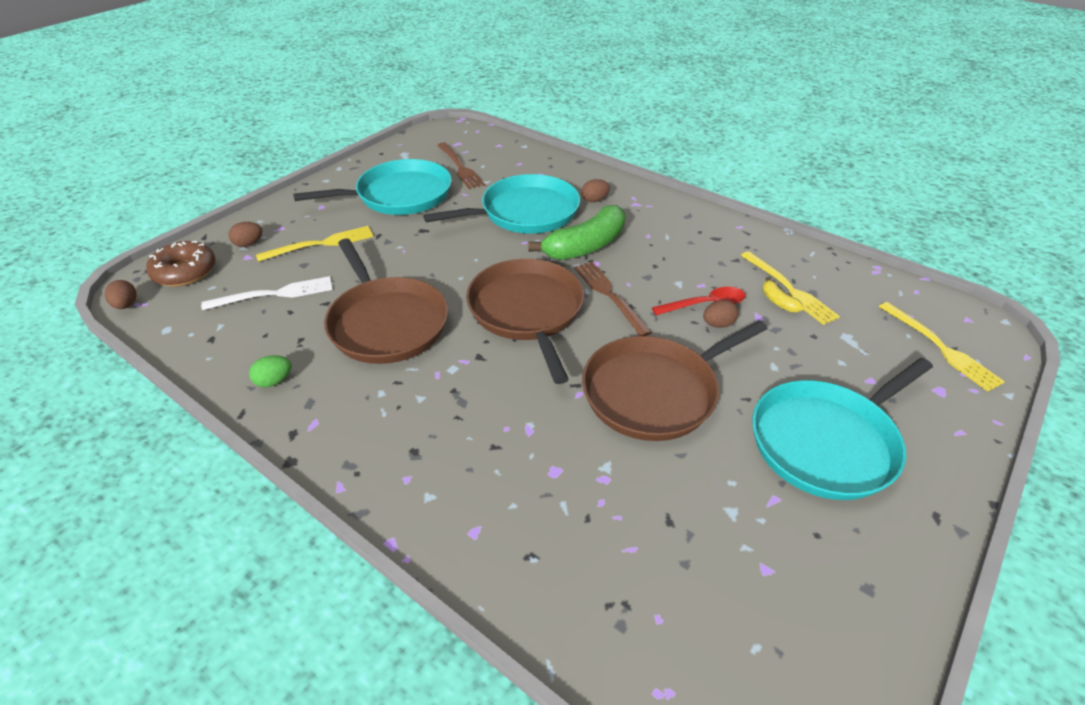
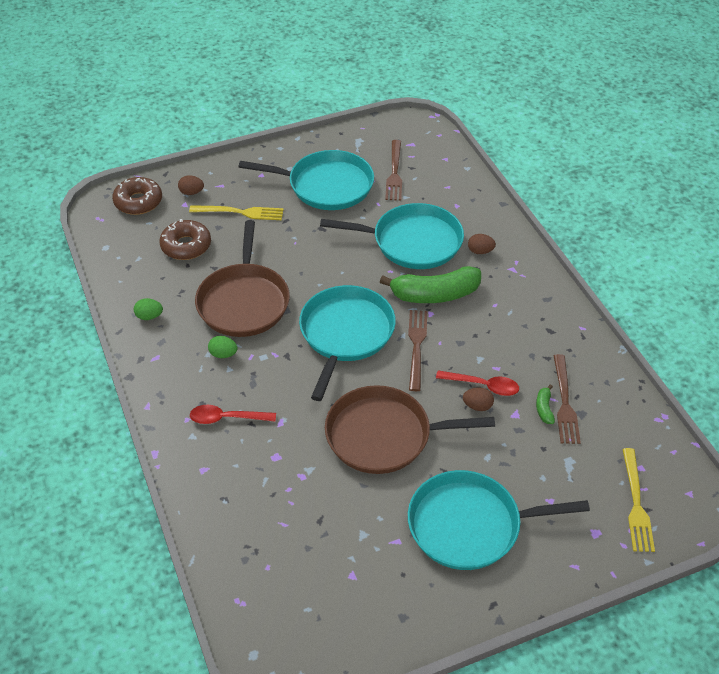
camera: 30 degrees right, 5 degrees up
brown egg [105,280,137,309] -> none
white fork [201,276,332,310] -> brown donut [159,219,211,260]
brown pan [466,259,584,384] -> turquoise pan [299,285,396,401]
yellow fork [741,251,840,325] -> brown fork [554,354,581,444]
yellow banana [762,277,804,312] -> green banana [536,384,555,424]
none -> red spoon [190,405,276,424]
none -> green egg [208,336,238,358]

